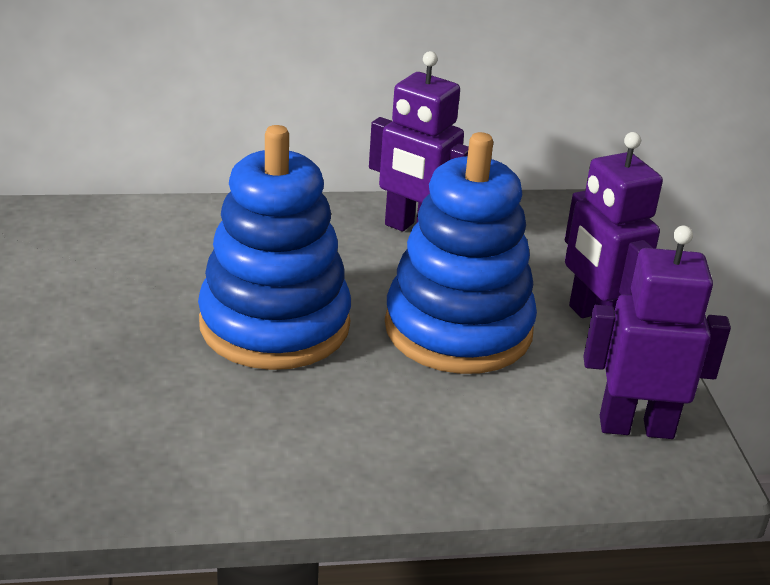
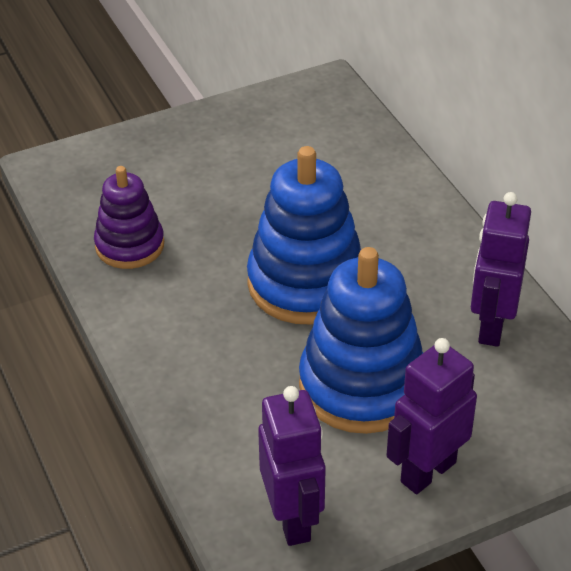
camera: 75 degrees right, 10 degrees up
none -> purple stacking toy [94,166,164,269]

